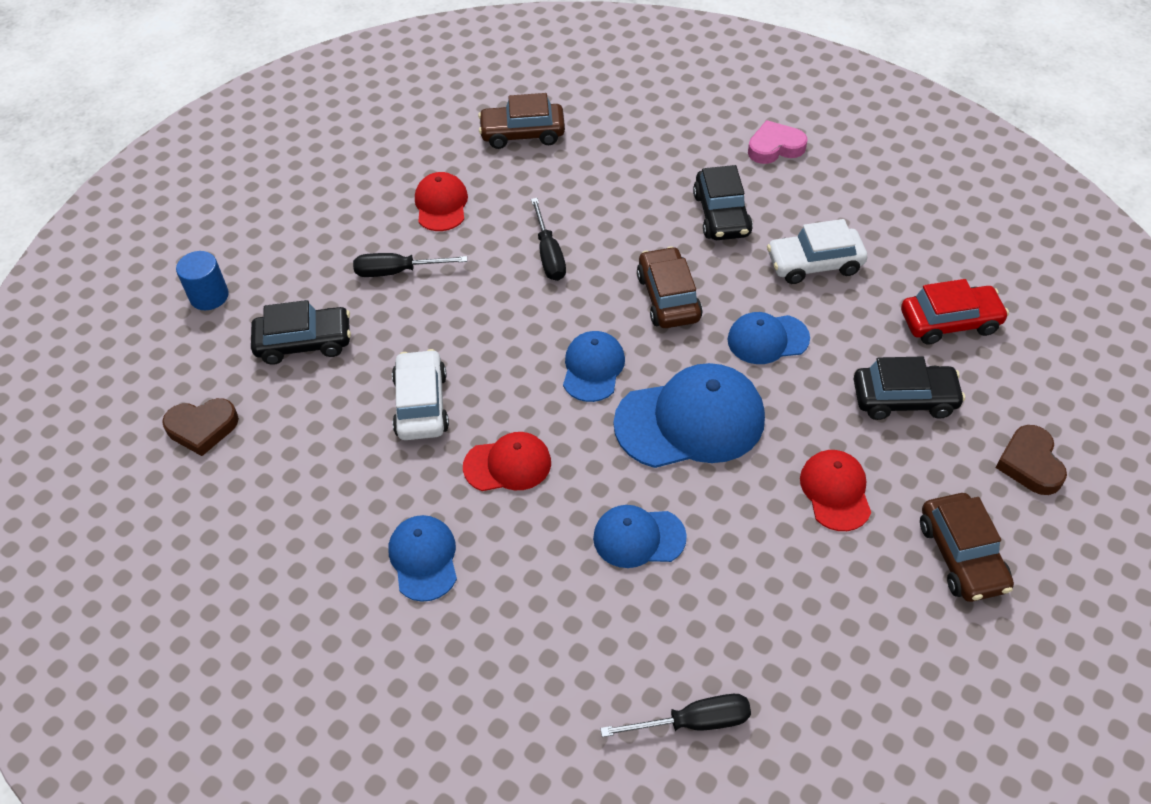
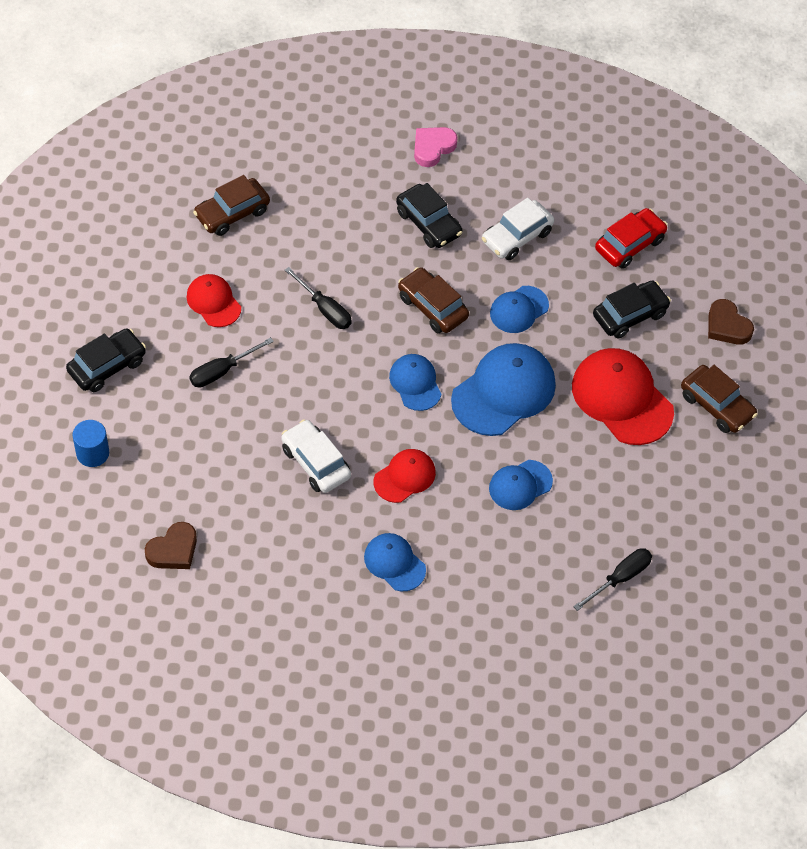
camera: 35 degrees left, 5 degrees up
black car [251,300,351,365] -> black car moved to [66,328,146,392]
red cap [800,450,871,531] -> red cap [572,348,674,445], size x1.76

